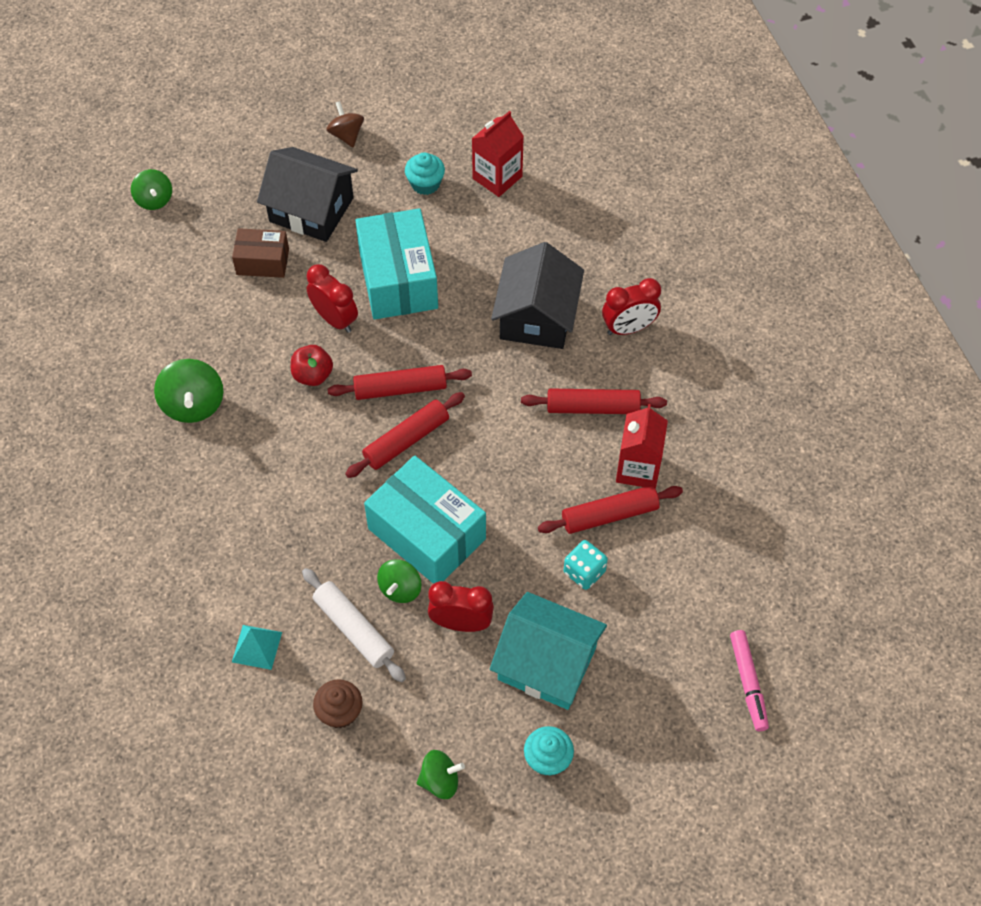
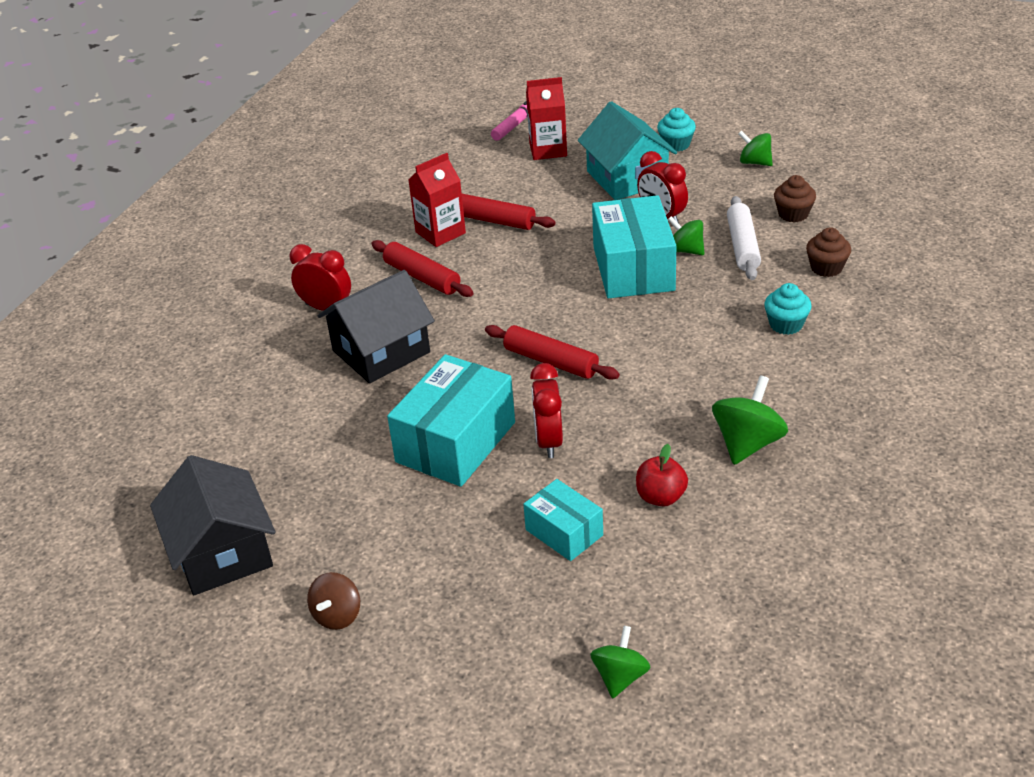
camera: 135 degrees left, 20 degrees down
brown box [232,228,289,278] -> turquoise box [523,479,603,561]
turquoise pyramid [232,625,282,670] -> brown cupcake [806,227,851,277]
black house [257,147,358,242] -> black house moved to [150,455,275,595]
red apple [291,345,333,386] -> red apple moved to [636,444,688,507]
red rolling pin [345,392,465,478] -> none
green spinning top [377,559,421,603] -> green spinning top turned 120 degrees counterclockwise [668,216,704,255]
turquoise cupcake [405,152,445,195] -> turquoise cupcake moved to [764,283,812,335]
red carton [472,111,524,197] -> red carton moved to [526,77,567,160]
turquoise dice [564,540,608,590] -> none

